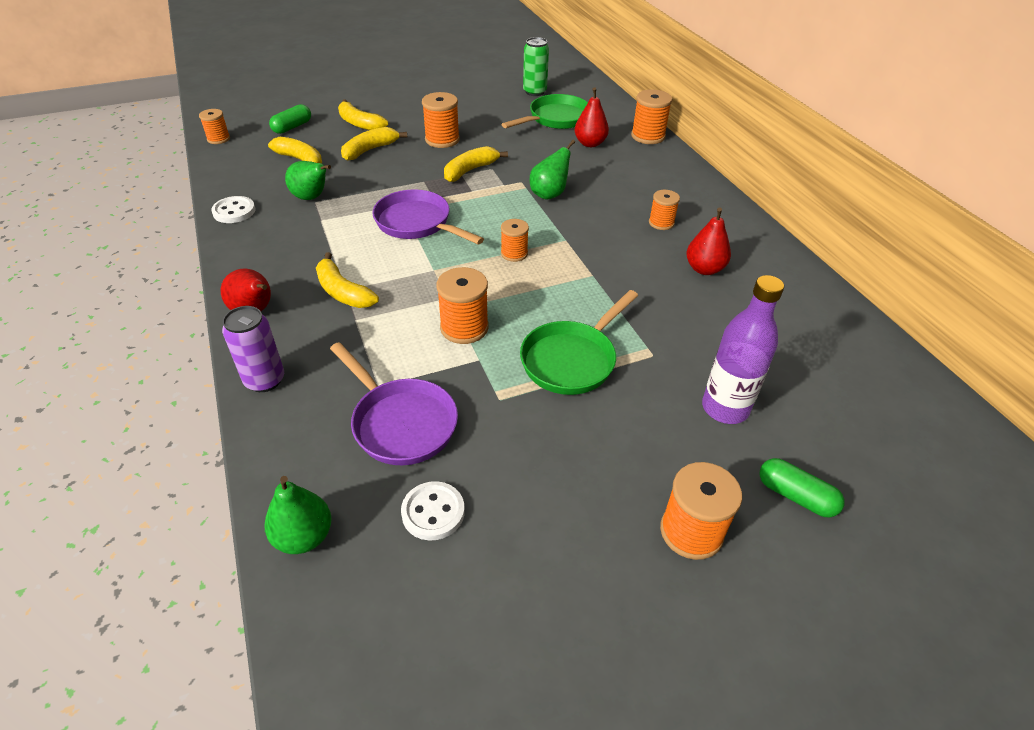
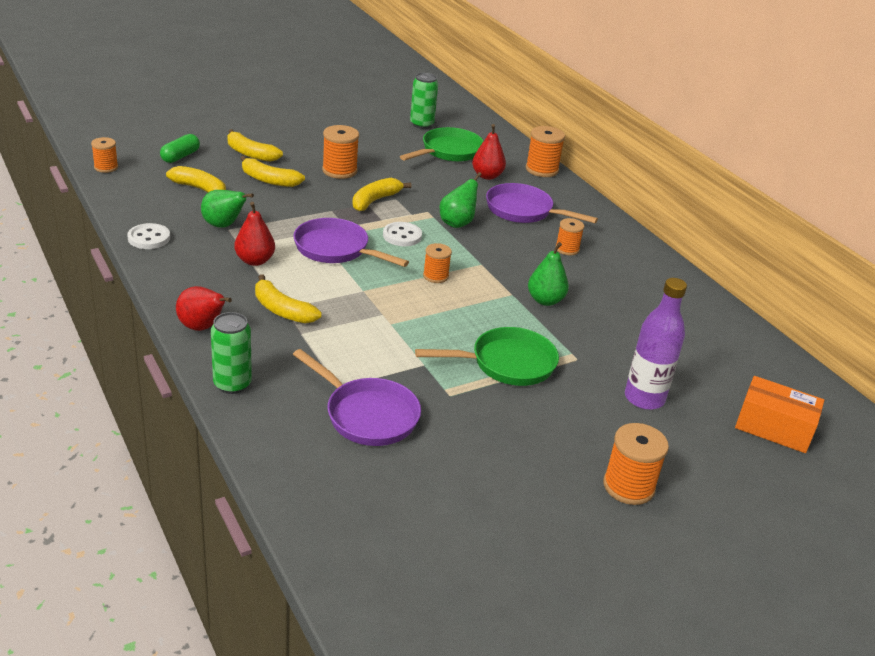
camera: 10 degrees left, 10 degrees down
purple can [222,306,284,392] -> green can [211,312,252,394]
green pear [264,476,332,554] -> green pear moved to [528,242,569,306]
yellow banana [341,127,407,161] -> yellow banana turned 105 degrees counterclockwise [240,156,305,187]
white button [401,481,465,540] -> white button moved to [383,222,422,246]
orange spool [436,267,489,344] -> none
green pan [520,290,638,395] -> green pan turned 135 degrees counterclockwise [415,327,559,386]
red pear [686,208,731,275] -> red pear moved to [234,202,275,266]
green capsule [760,458,845,518] -> none
none -> purple pan [486,183,598,223]
none -> orange box [735,376,824,453]

